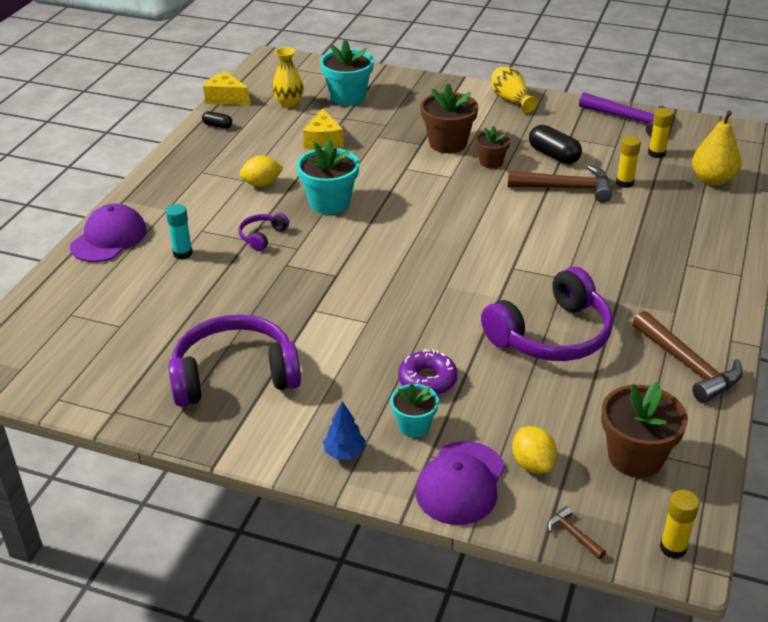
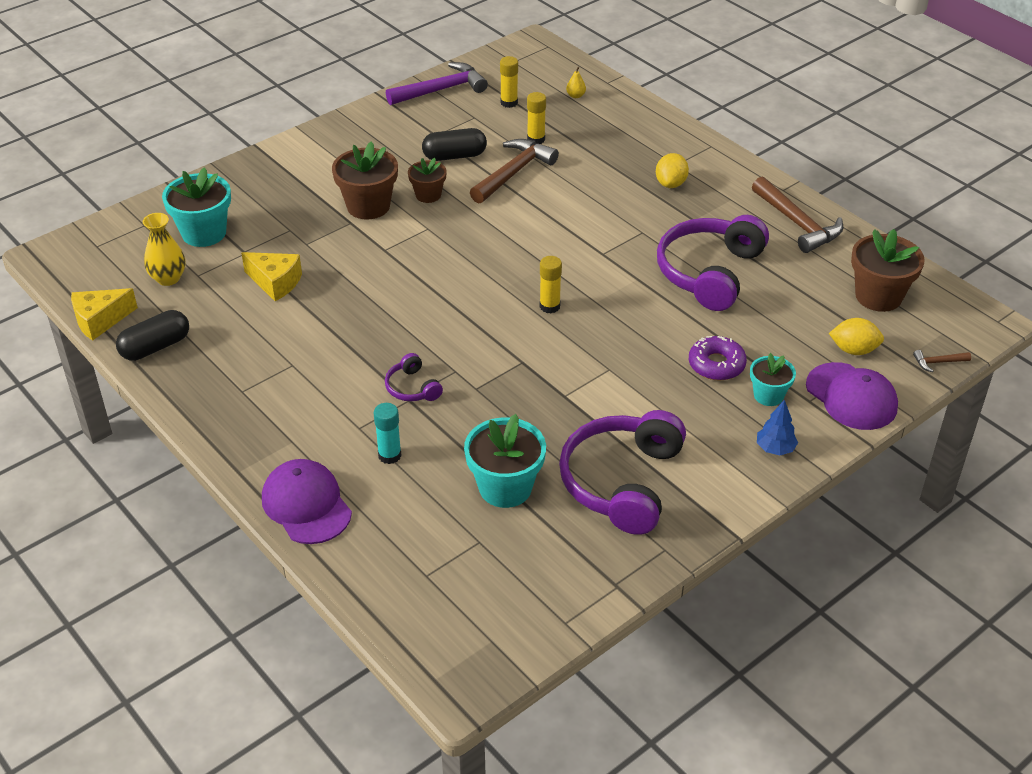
camera: 60 degrees left, 5 degrees up
black capsule [202,111,232,129] -> black capsule [116,310,189,361], size x1.79
yellow lemon [239,156,284,187] -> yellow lemon moved to [656,153,689,188]
turquoise flower pot [297,139,359,215] -> turquoise flower pot moved to [464,414,546,508]
purple headphones [481,267,613,361] -> purple headphones turned 150 degrees counterclockwise [657,215,769,311]
yellow vase [491,67,538,113] -> none
brown hammer [633,311,743,403] -> brown hammer turned 60 degrees clockwise [752,177,843,253]
yellow glue stick [660,490,700,559] -> yellow glue stick moved to [540,256,562,313]
yellow pear [692,111,741,186] -> yellow pear [566,67,586,98], size x0.43

